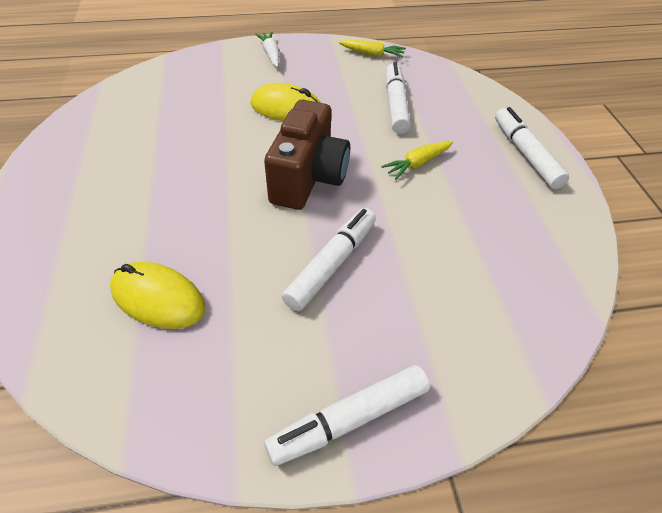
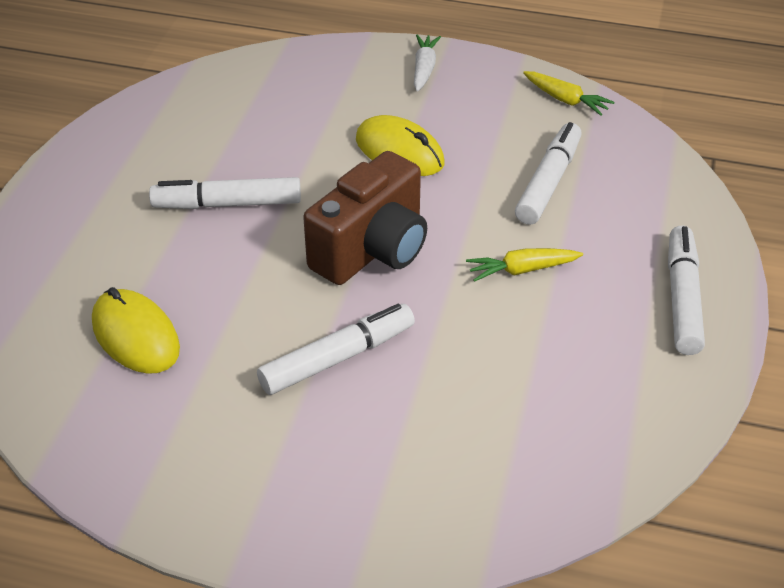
camera: 25 degrees right, 5 degrees down
white marker [264,365,430,466] -> white marker moved to [149,177,301,209]

